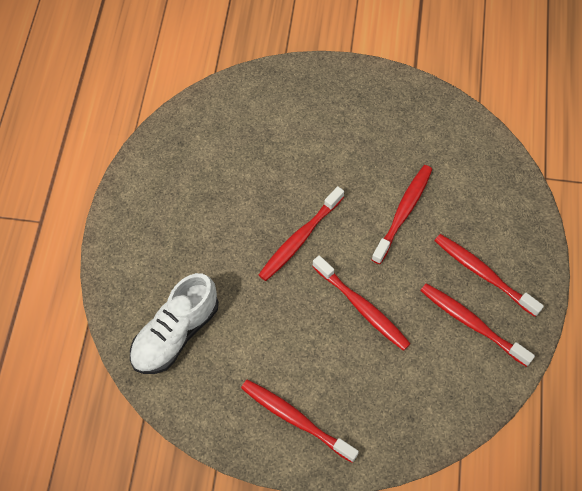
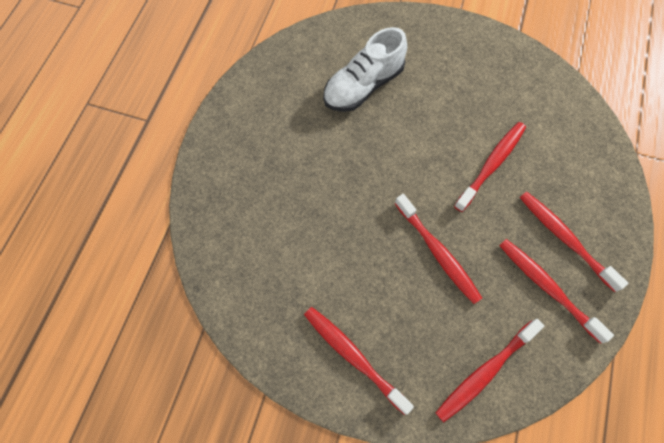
camera: 10 degrees right, 5 degrees up
white shoe [130,273,219,374] -> white shoe moved to [323,27,407,112]
red toothbrush [259,186,344,281] -> red toothbrush moved to [436,319,544,422]

